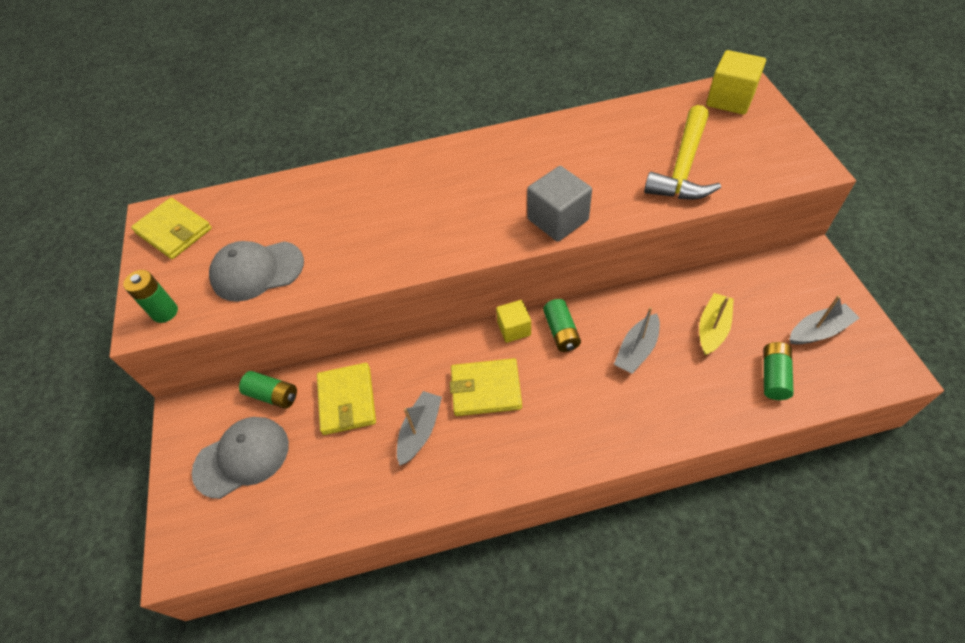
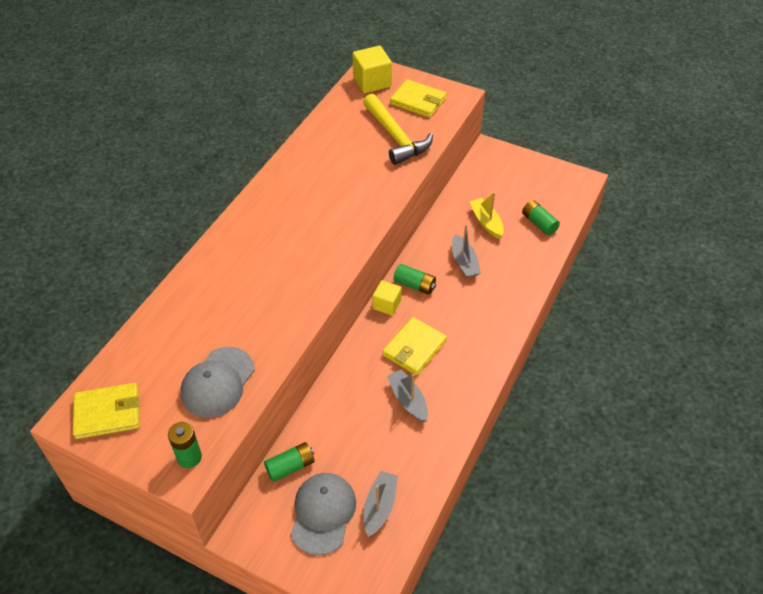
camera: 55 degrees left, 5 degrees down
yellow wallet [317,363,376,435] -> yellow wallet moved to [390,79,446,118]
grey cube [527,166,592,242] -> none
grey boat [789,295,859,345] -> grey boat moved to [364,471,398,537]

